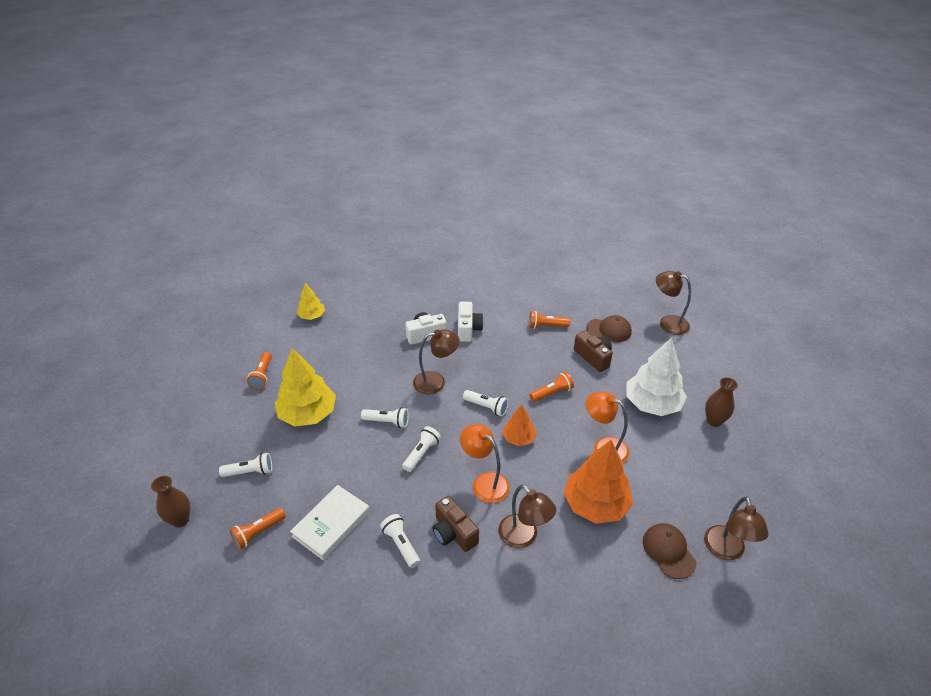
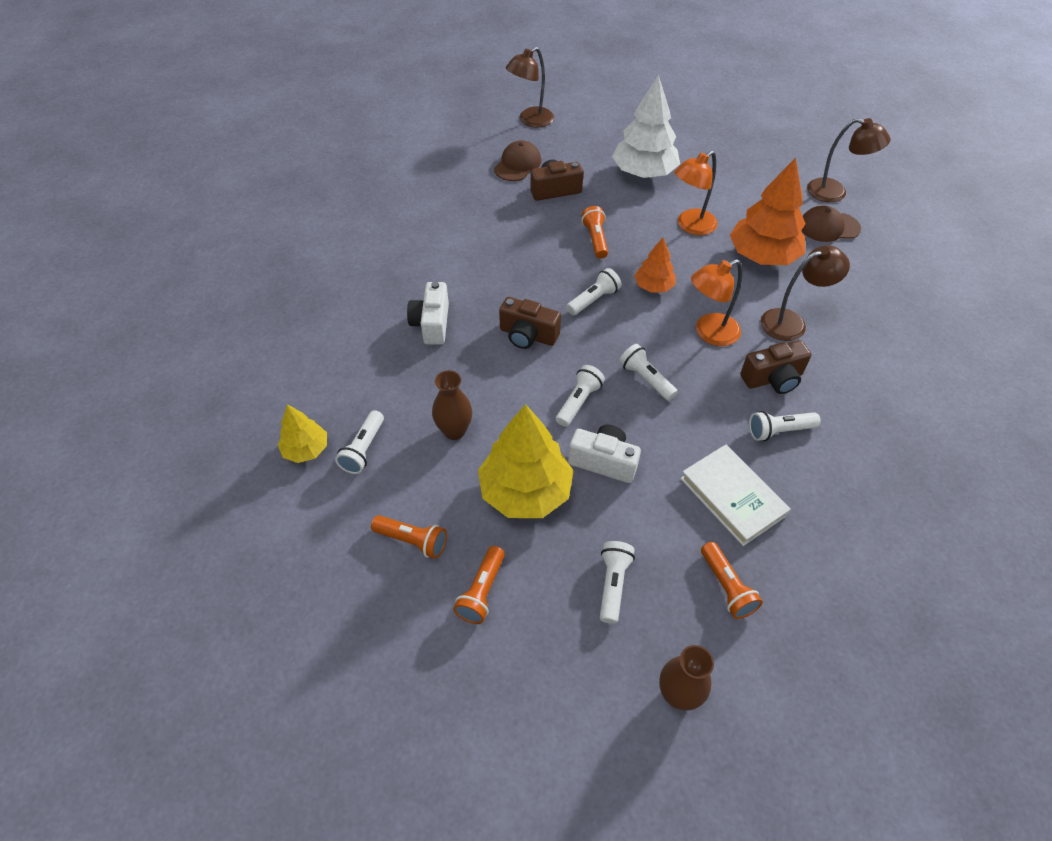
camera: 70 degrees left, 10 degrees up
brown lamp [413,329,460,395] -> brown camera [499,297,561,349]
white camera [458,302,484,342] -> white camera moved to [568,425,641,483]
orange flashlight [529,311,570,329] -> orange flashlight moved to [453,546,505,624]
brown vase [705,377,738,427] -> brown vase moved to [432,370,472,440]
none -> white flashlight [335,410,384,474]

